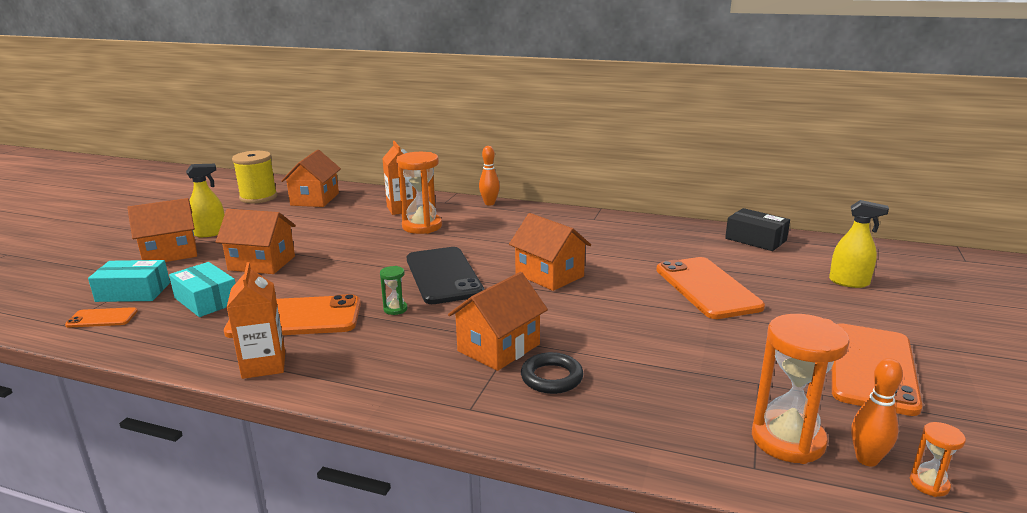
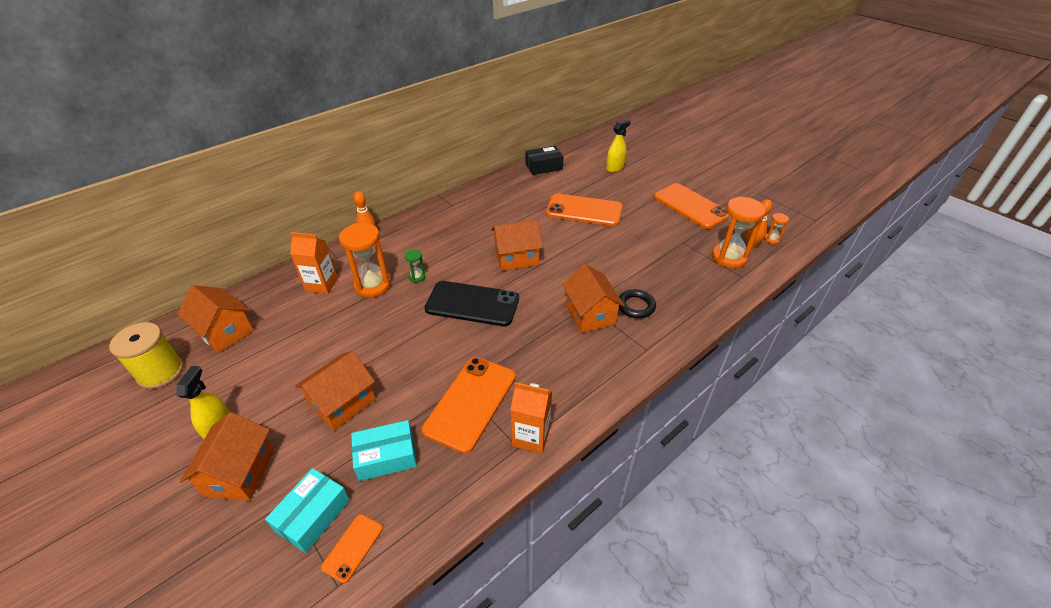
camera: 60 degrees left, 20 degrees up
green hourglass [380,266,407,315] -> green hourglass moved to [404,250,425,283]

